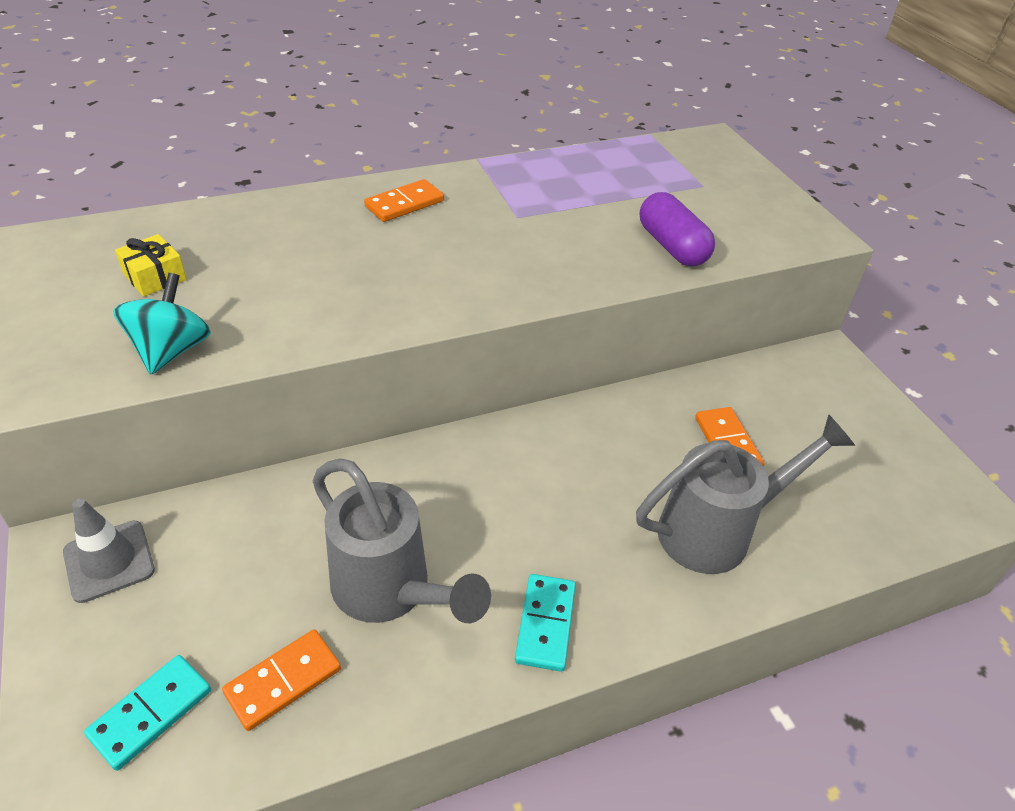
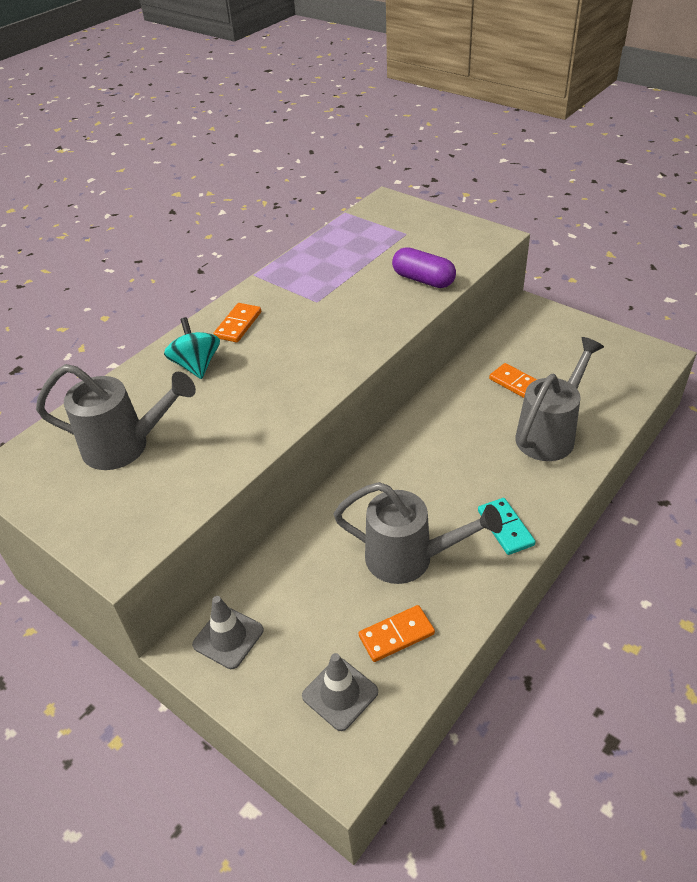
camera: 25 degrees left, 0 degrees up
turquoise domino [84,655,211,771] -> grey traffic cone [302,653,378,731]
turquoise spinning top [113,273,211,374] -> turquoise spinning top moved to [164,317,220,379]
yellow gift [115,234,187,297] -> grey watering can [36,364,196,470]
orange domino [222,629,341,731] -> orange domino turned 45 degrees clockwise [359,605,435,662]

